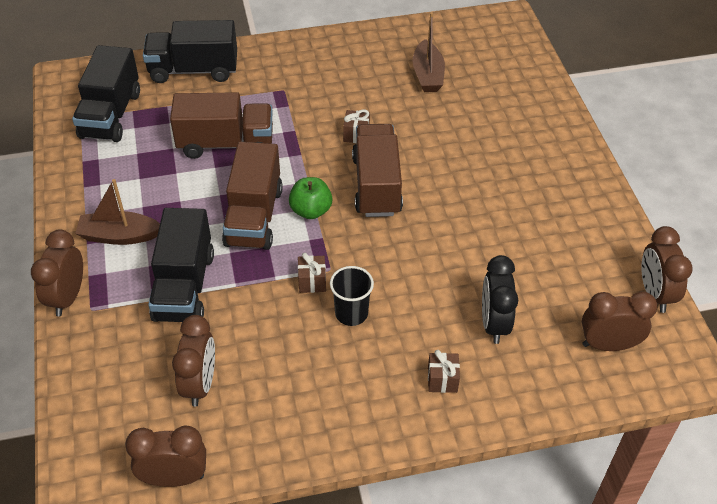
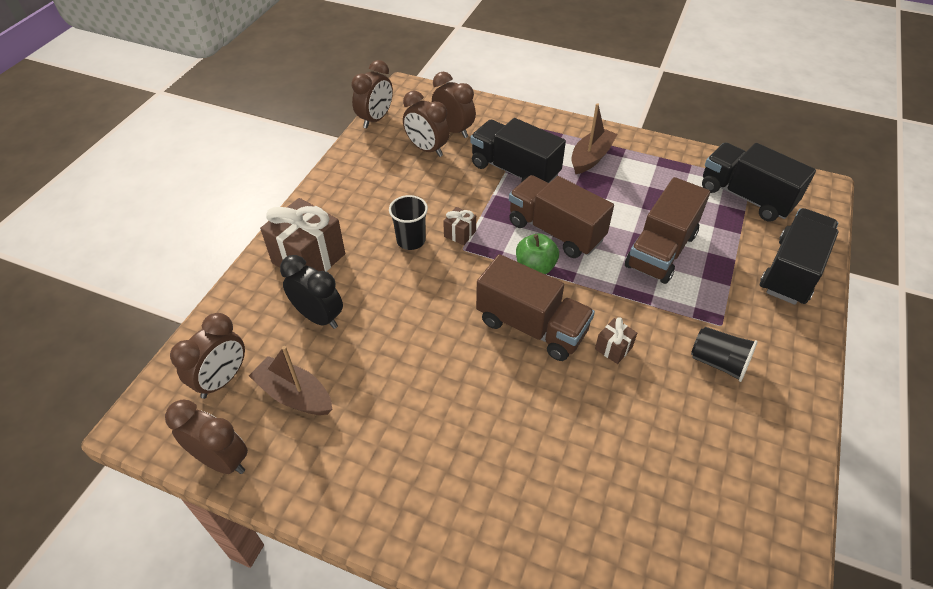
camera: 125 degrees right, 0 degrees up
brown clock [31,230,83,316] -> brown clock moved to [432,72,476,138]
brown boat [413,12,445,92] -> brown boat moved to [249,346,332,415]
brown gift [428,350,460,393] -> brown gift [260,198,345,272], size x2.14
none -> black cup [691,327,758,382]

